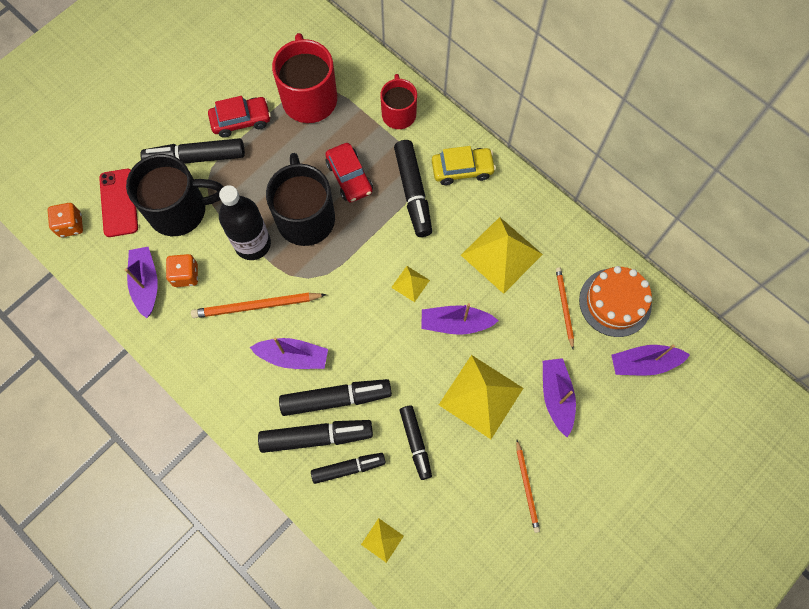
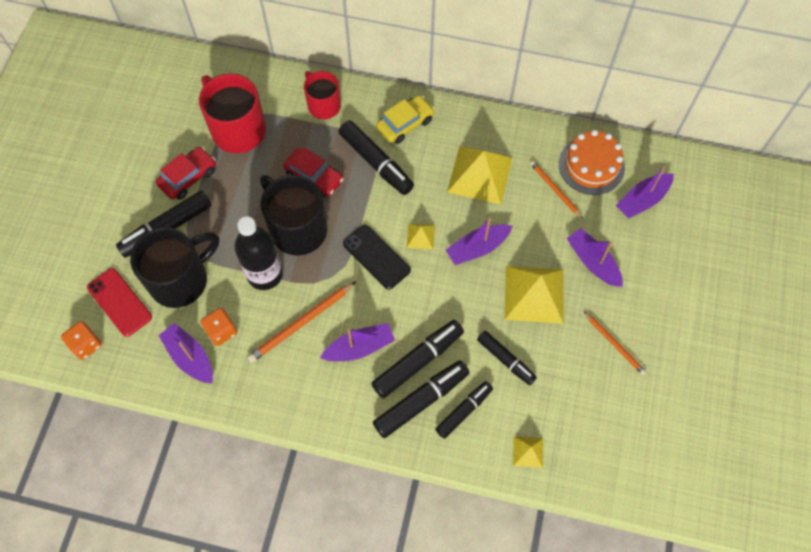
camera: 30 degrees left, 5 degrees down
none -> black phone [343,225,411,290]

